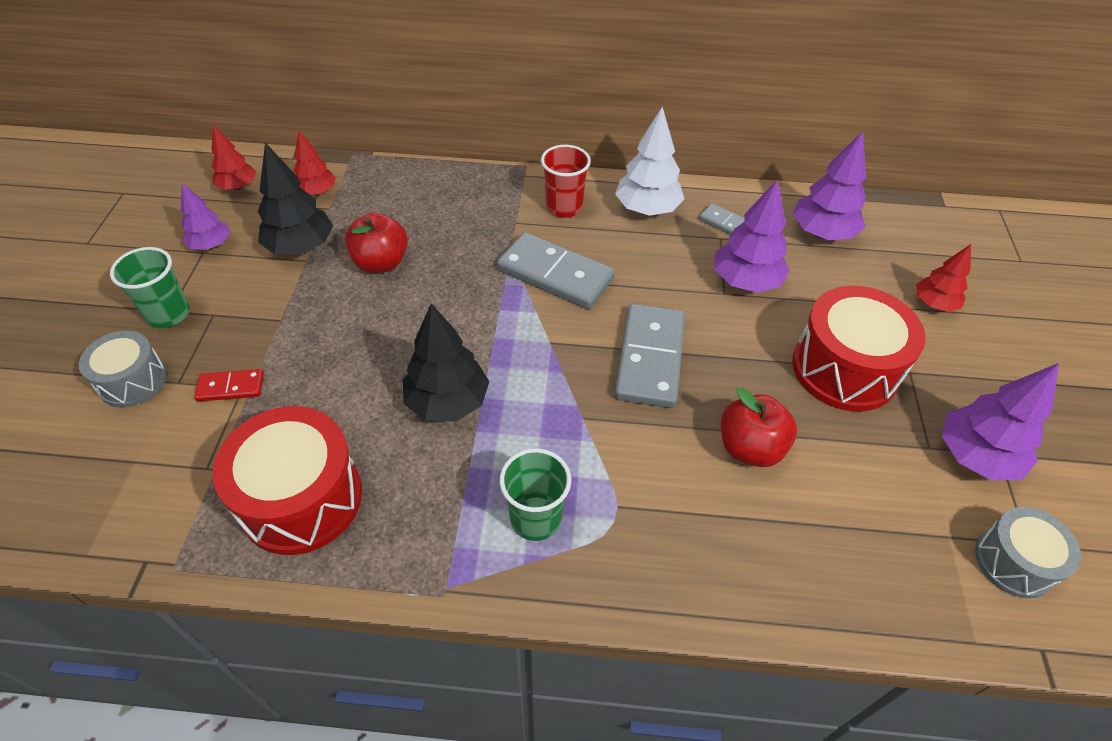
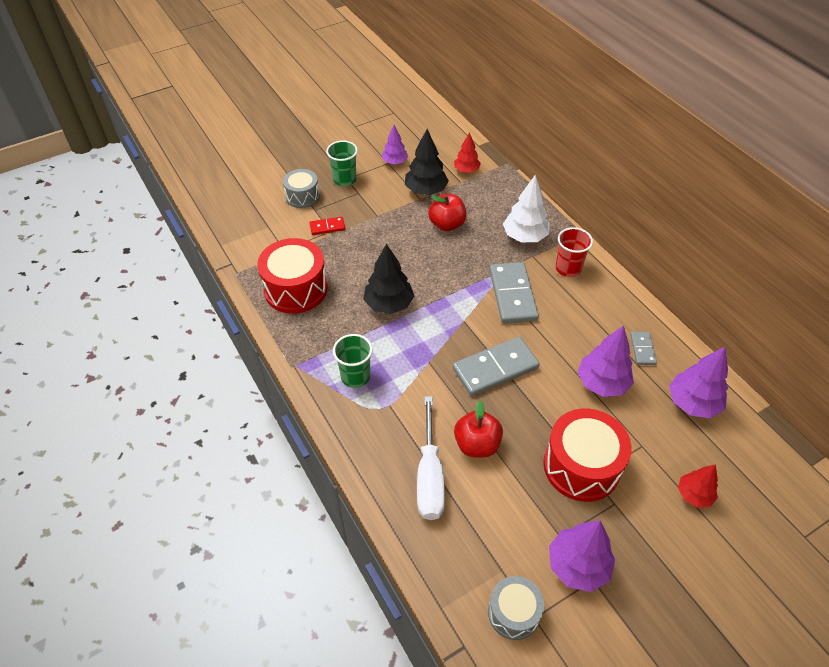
camera: 55 degrees right, 0 degrees up
red domino [194,369,264,402] -> red domino turned 60 degrees counterclockwise [309,217,345,235]
red tree [211,124,256,190] -> none
white tree [615,106,684,216] -> white tree moved to [503,175,550,242]
none -> white screwdriver [417,396,445,520]

